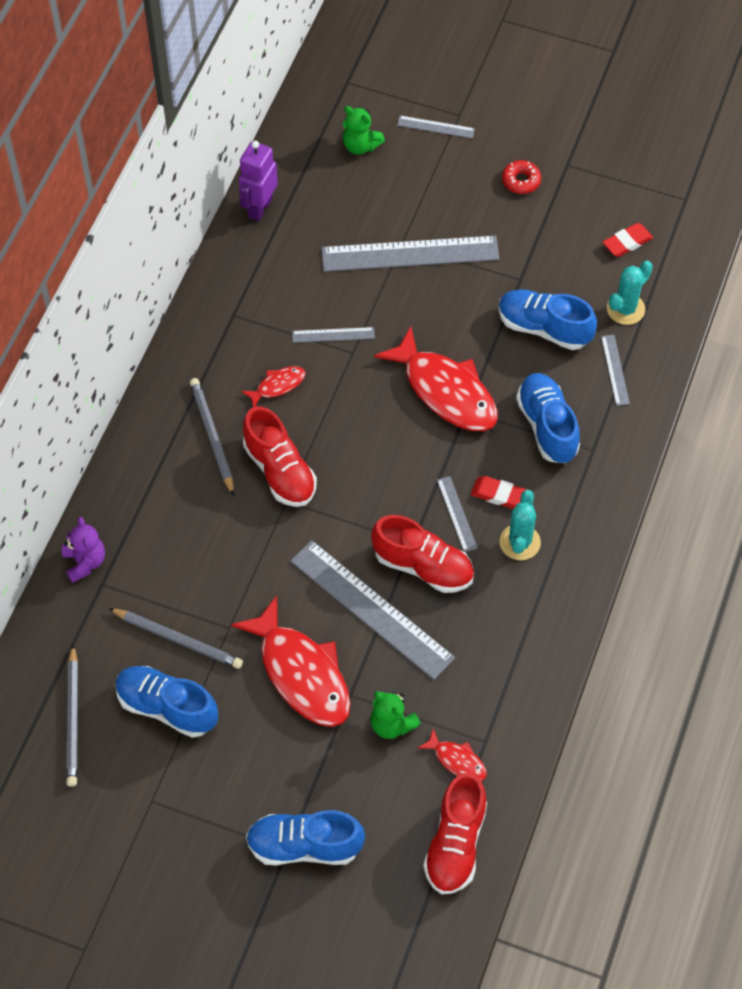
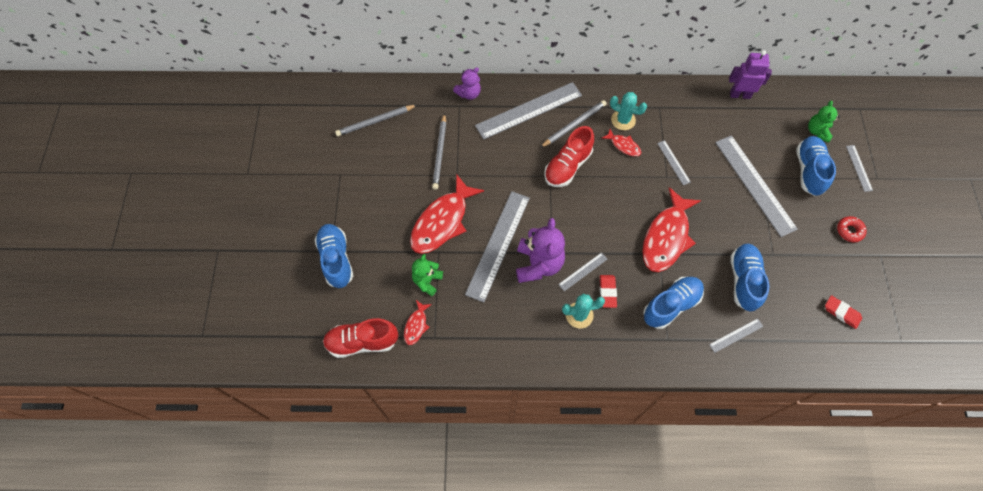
camera: 70 degrees right, 5 degrees up
blue shoe [115,666,218,738] -> blue shoe moved to [796,136,836,196]
red shoe [371,515,474,593] -> purple teddy bear [516,218,565,283]
turquoise cactus [607,261,653,325] -> turquoise cactus moved to [610,92,647,130]
none -> grey ruler [475,82,582,140]

